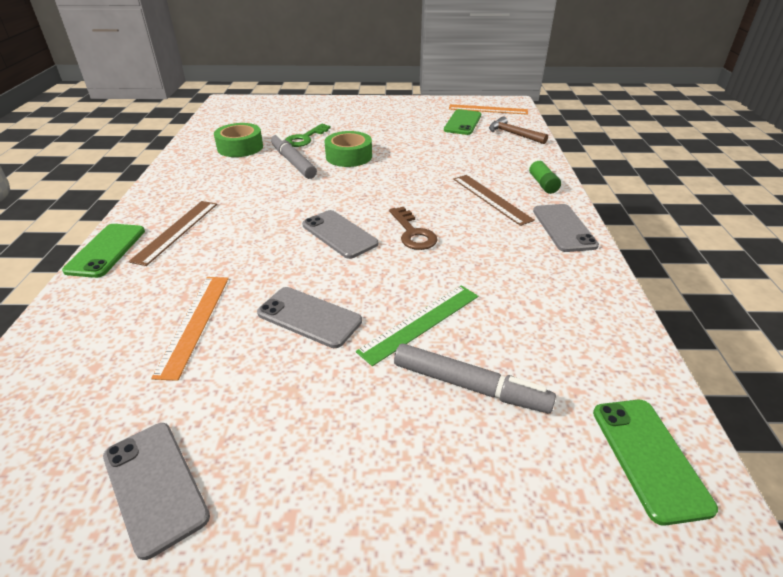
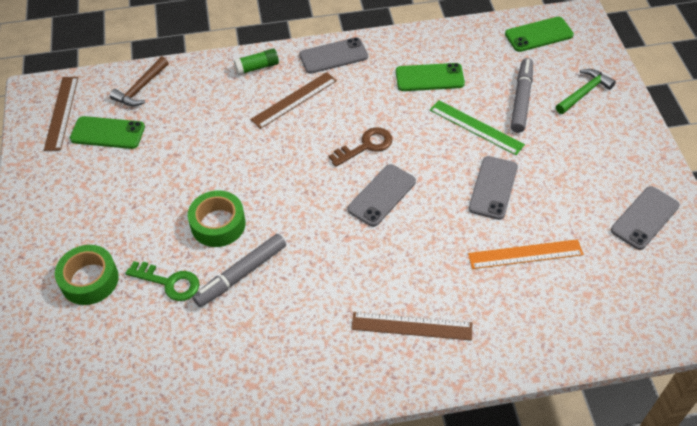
camera: 100 degrees left, 15 degrees up
green phone [62,224,145,278] -> green phone moved to [396,63,465,91]
green tape [214,123,263,157] -> green tape moved to [55,245,119,305]
orange ruler [449,104,528,115] -> brown ruler [44,77,78,151]
none -> green hammer [556,69,616,114]

